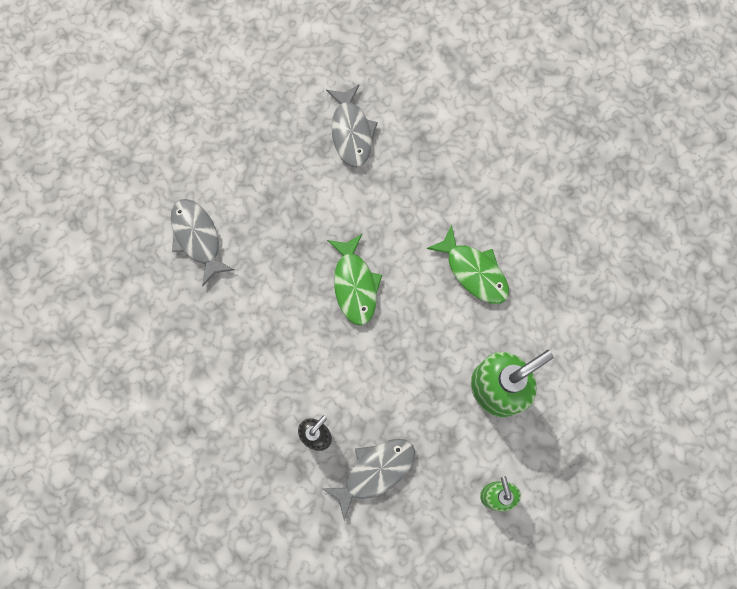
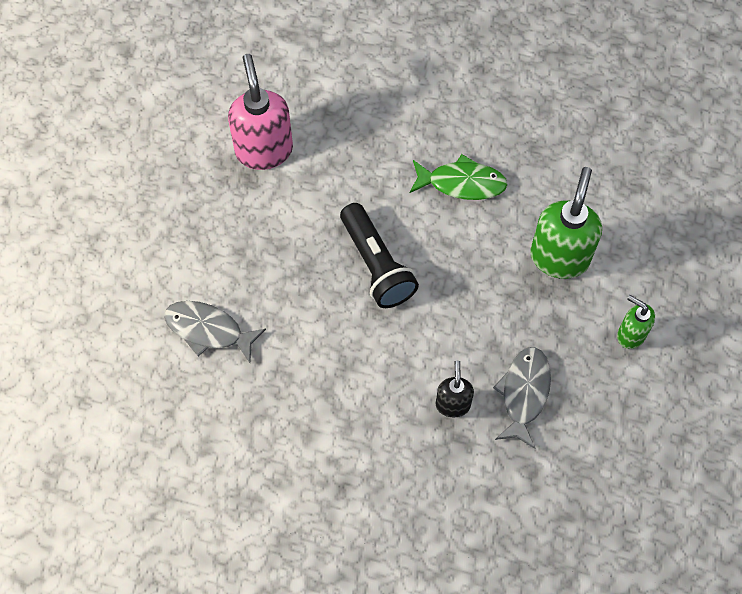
camera: 40 degrees left, 10 degrees down
grey fish [326,84,378,167] -> pink soap dispenser [228,54,293,170]
green fish [327,234,382,325] -> black flashlight [340,203,419,308]

